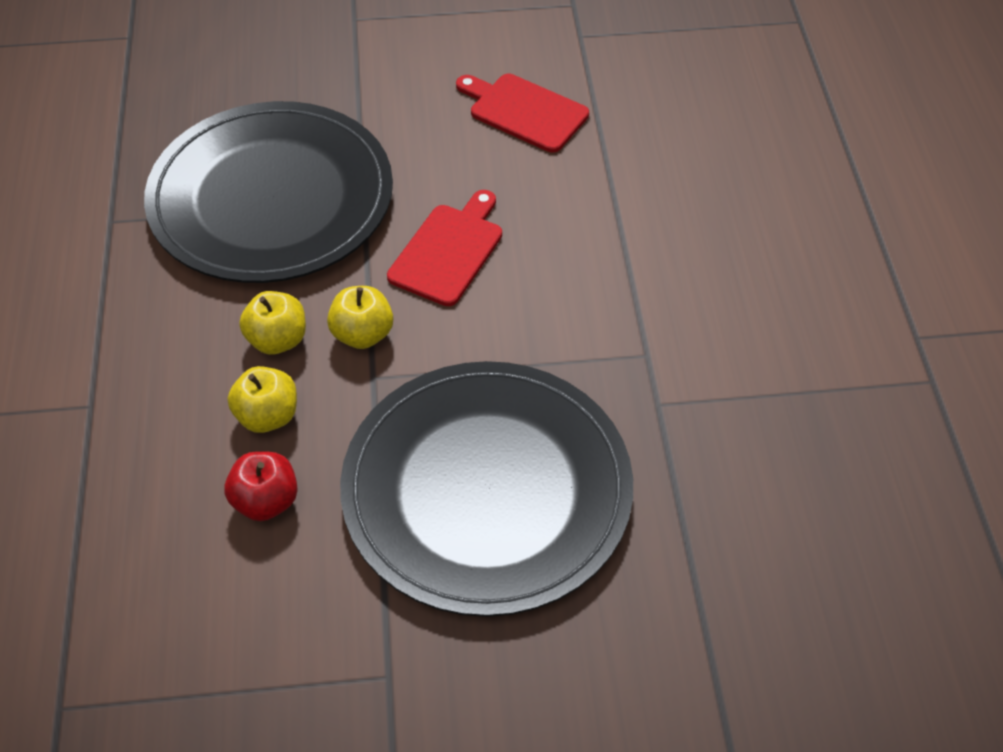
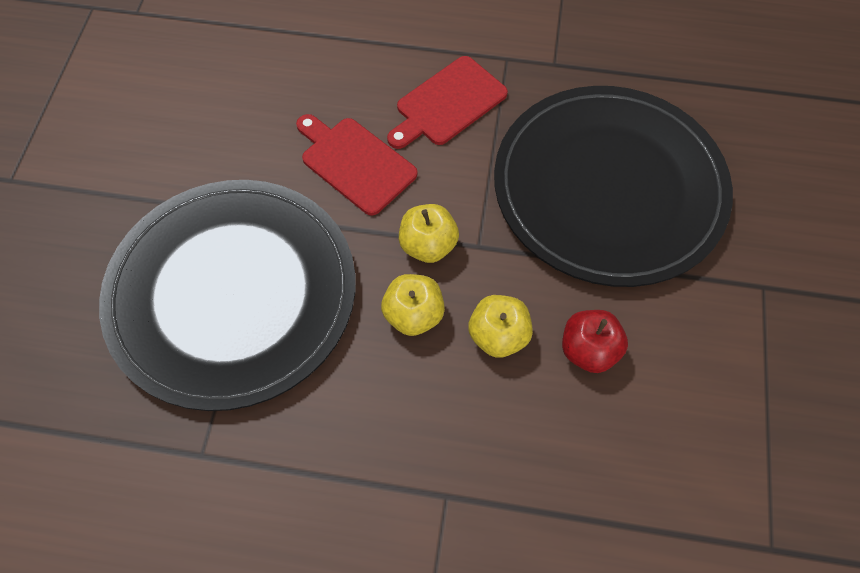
camera: 75 degrees left, 10 degrees up
red cutting board [456,74,589,152] -> red cutting board moved to [387,56,508,149]

